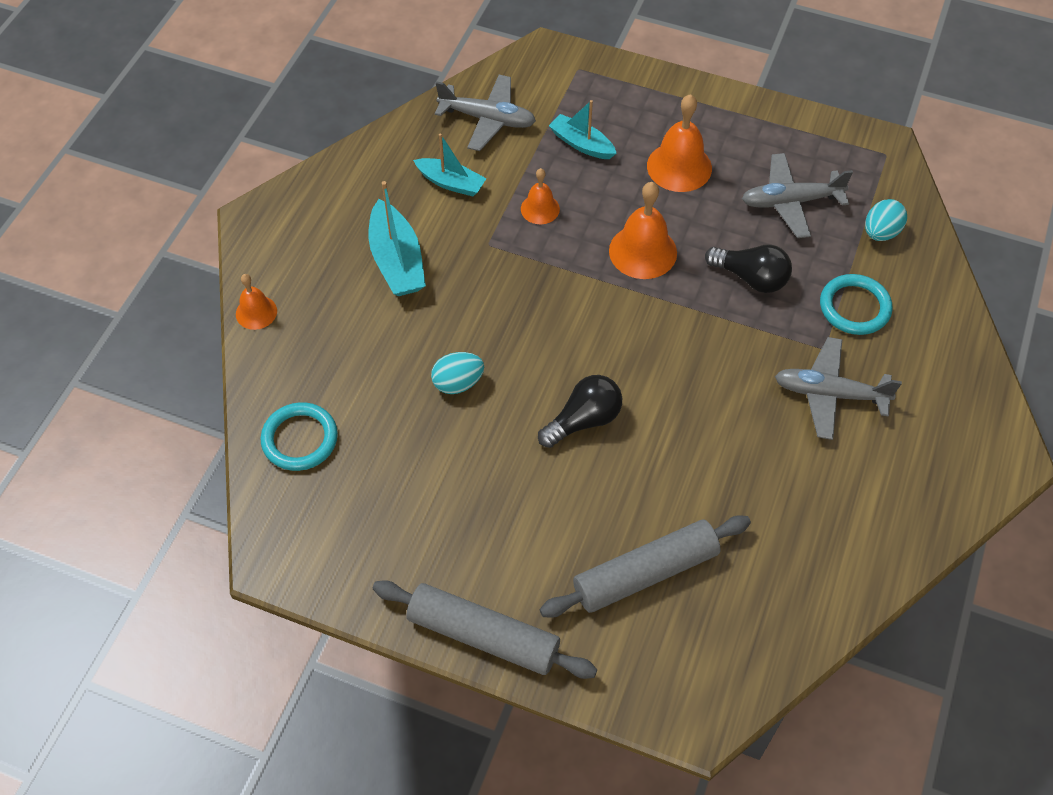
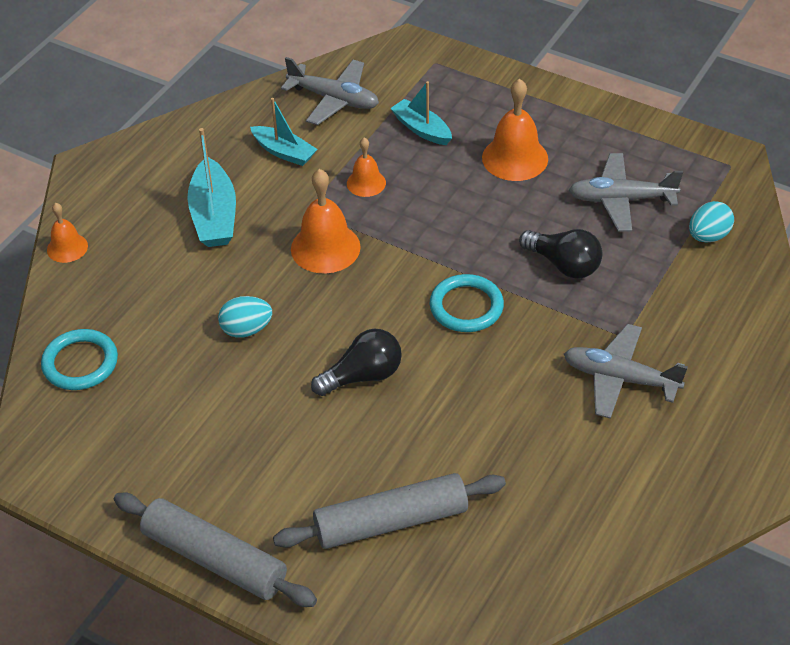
camera: 10 degrees right, 10 degrees down
orange bell [609,182,677,279] -> orange bell moved to [291,169,361,273]
turquoise ring [820,274,893,335] -> turquoise ring moved to [430,274,504,332]

